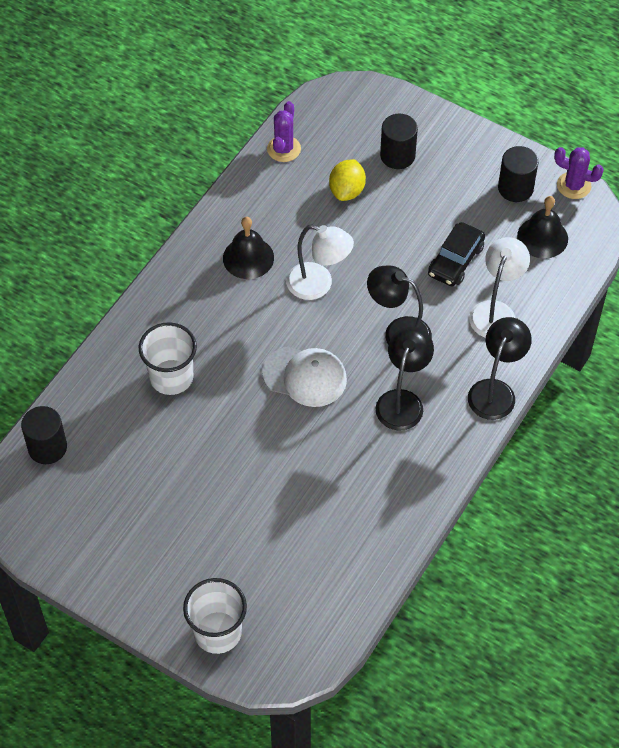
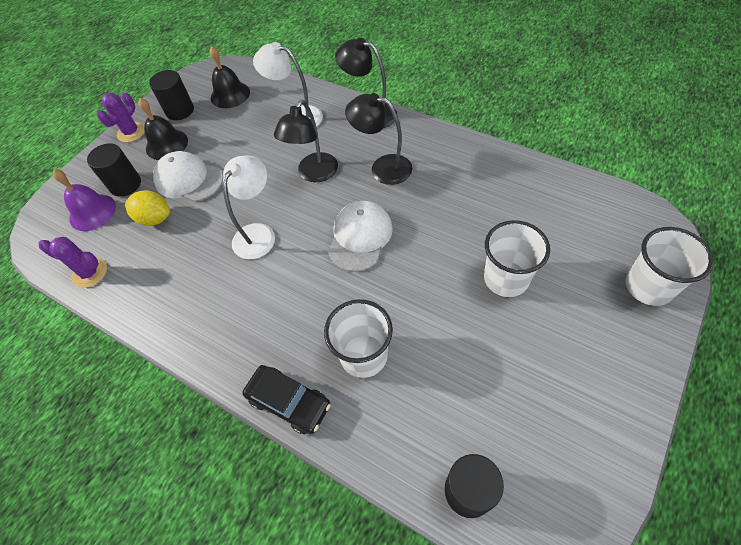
camera: 85 degrees left, 0 degrees up
black bell [223,217,274,279] -> black bell moved to [138,98,188,160]
black car [428,222,485,286] -> black car moved to [242,365,331,434]
purple cactus [554,147,604,199] -> purple cactus moved to [97,92,145,142]
none -> purple bell [53,169,116,231]
none -> white cap [153,151,223,202]
none -> white cup [484,220,550,297]

